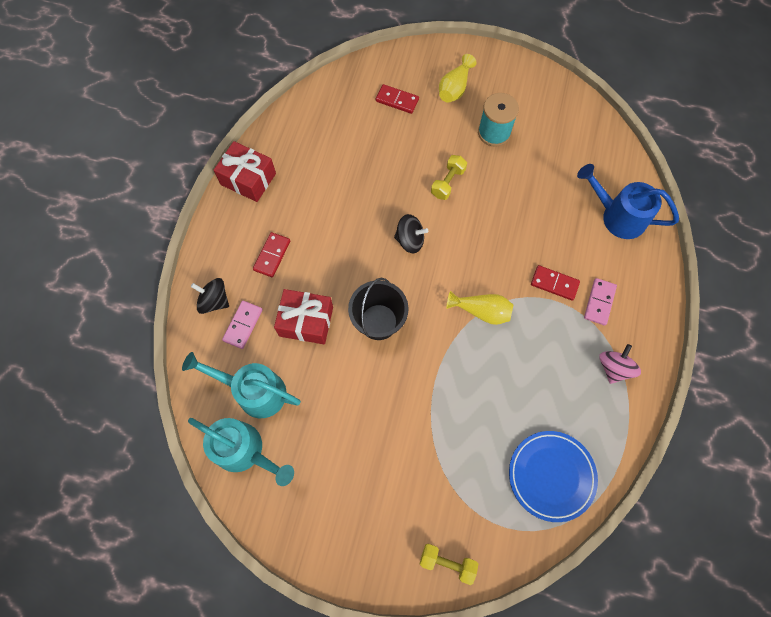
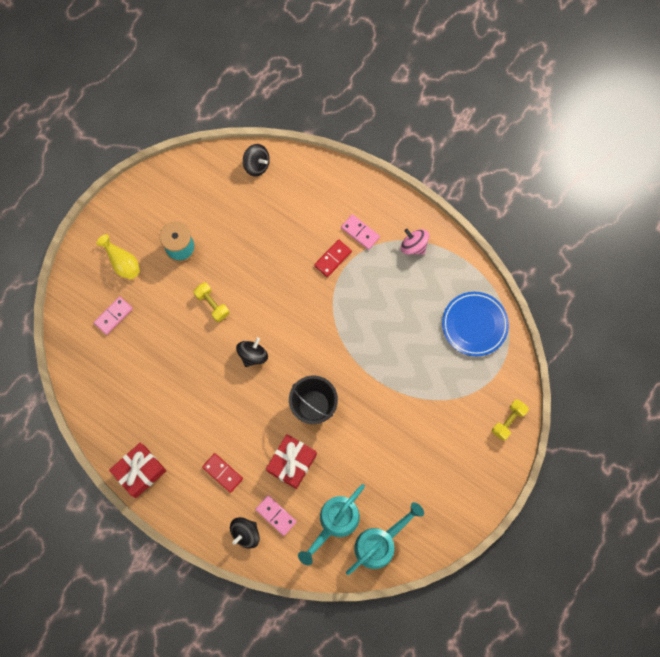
camera: 70 degrees left, 5 degrees up
red domino [376,84,419,114] -> pink domino [94,296,133,335]
yellow vase [446,291,513,325] -> none
blue watering can [577,164,679,239] -> none
none -> black spinning top [243,144,270,177]

